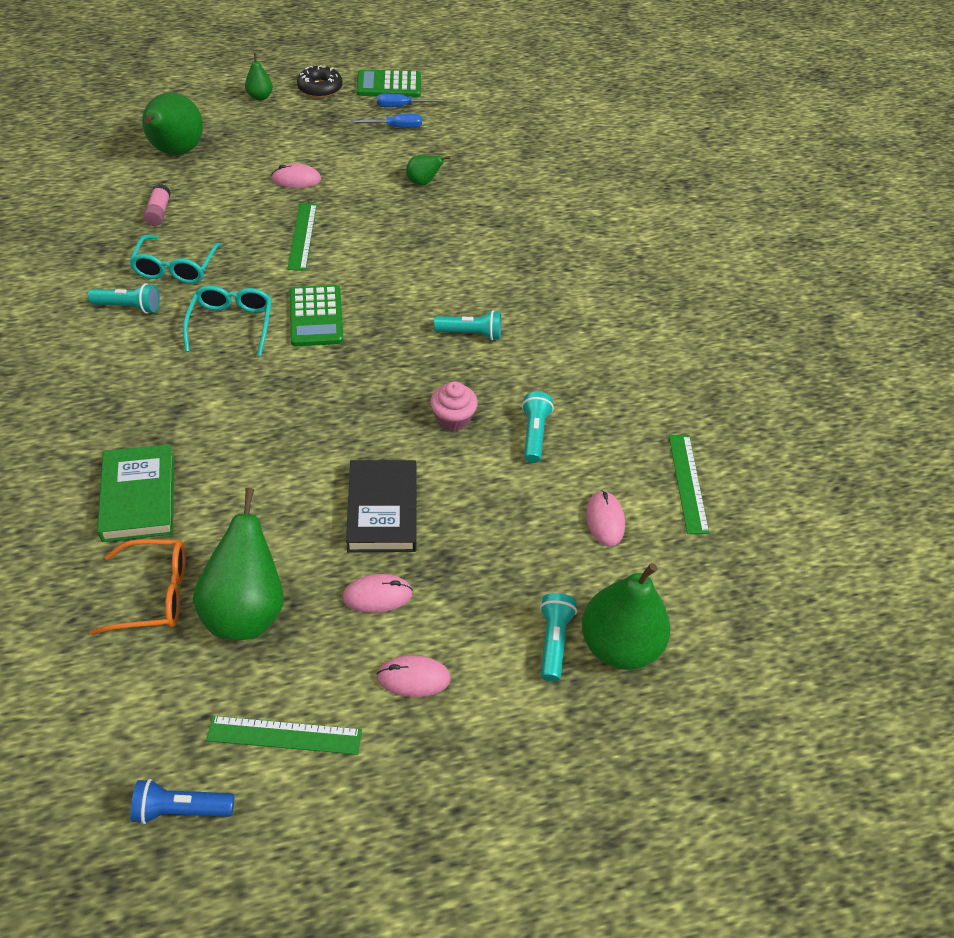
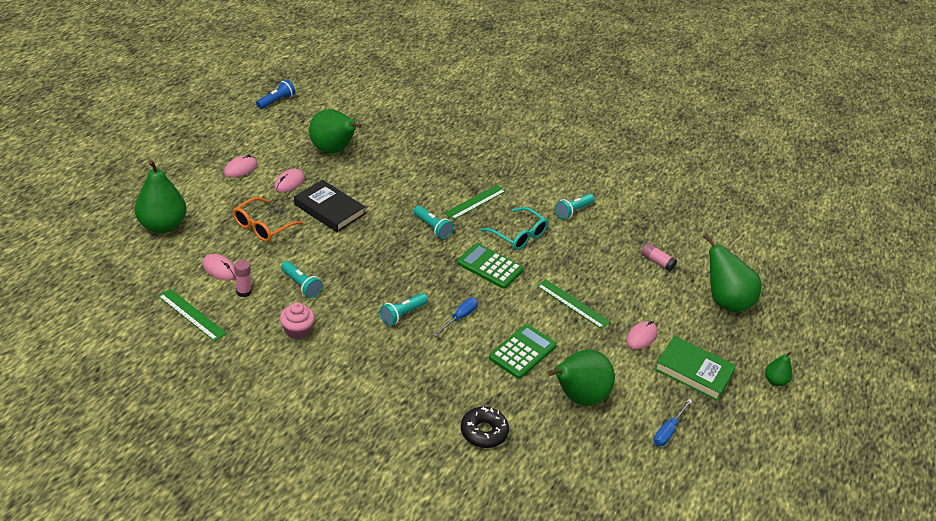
camera: 130 degrees right, 10 degrees down
orange glasses [90,539,186,635] -> orange glasses moved to [233,197,304,242]
green book [97,444,174,542] -> green book moved to [654,336,736,401]
turquoise glasses [129,235,221,284] -> none
green ruler [206,716,362,755] -> green ruler moved to [444,185,506,220]
black donut [297,65,343,98] -> black donut moved to [461,407,509,448]
green calculator [356,69,421,97] -> green calculator moved to [489,324,557,379]
blue screwdriver [377,93,447,107] -> blue screwdriver moved to [433,298,478,336]
green pear [406,155,450,185] -> green pear [548,350,615,406], size x2.01
pink cupcake [430,381,478,431] -> pink cupcake moved to [280,302,315,340]
turquoise flashlight [540,593,577,682] -> turquoise flashlight moved to [414,206,453,239]
none -> pink glue stick [234,260,252,297]

